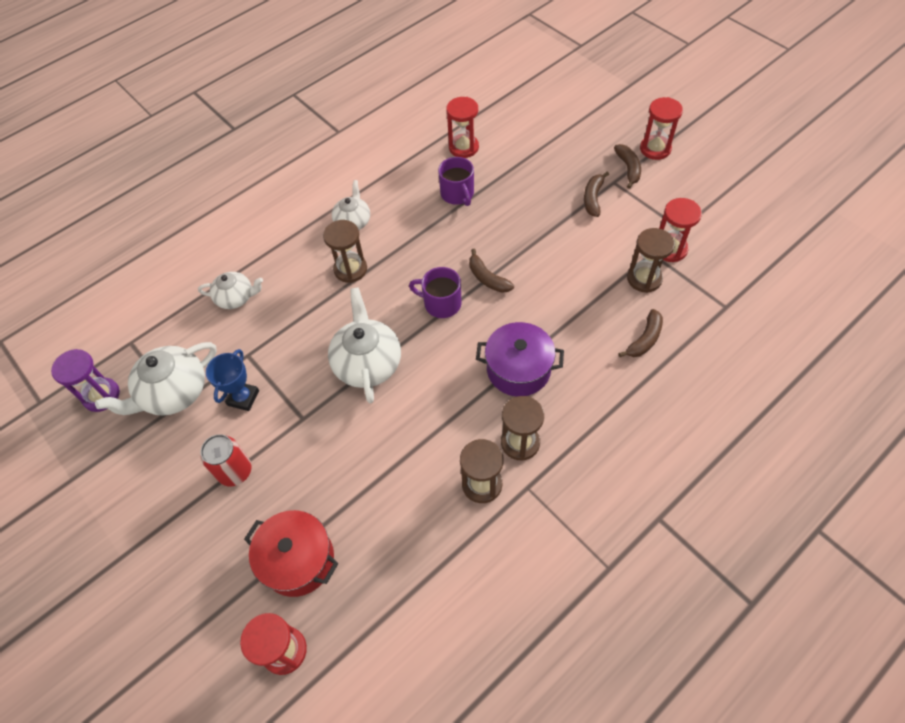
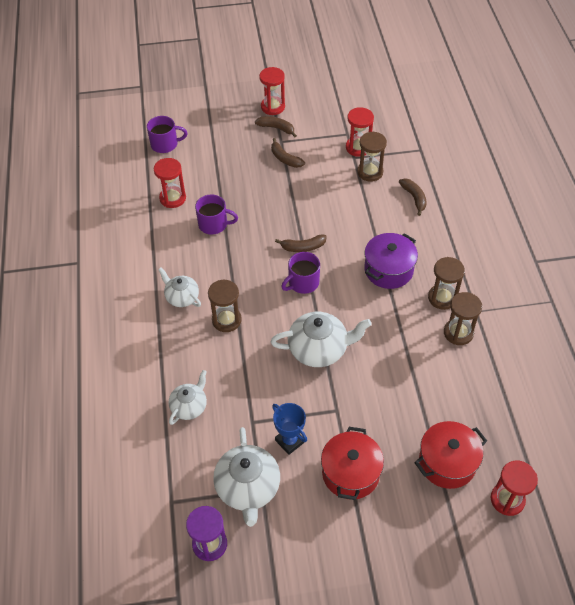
camera: 60 degrees left, 5 degrees down
red can [201,434,252,487] -> red pot [321,427,384,500]
white teapot [328,287,401,403] -> white teapot turned 150 degrees clockwise [270,312,372,367]
none -> purple mug [147,116,188,153]

